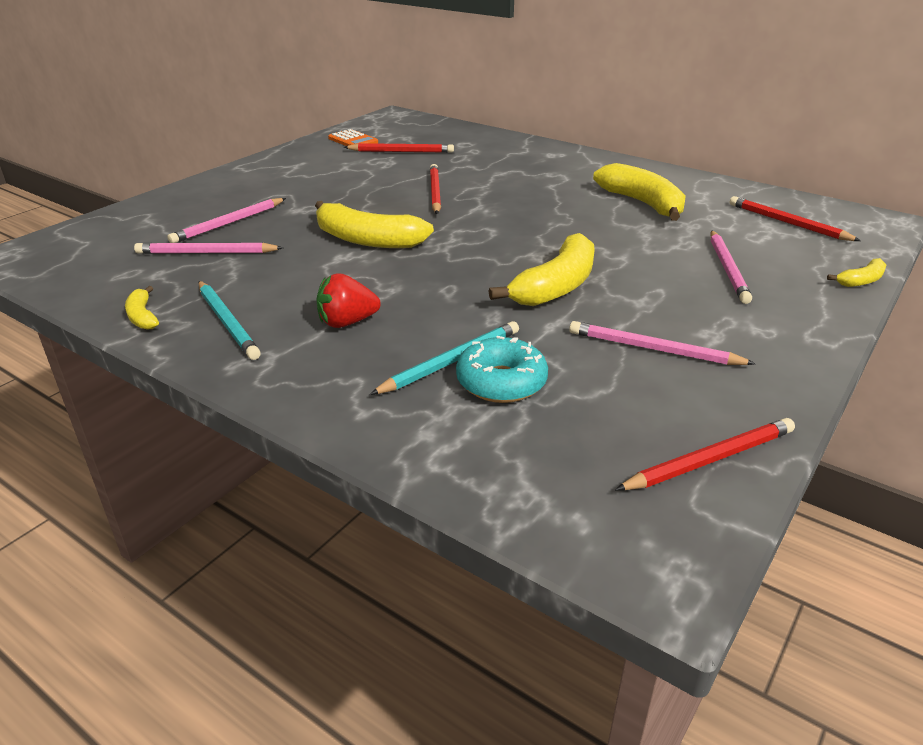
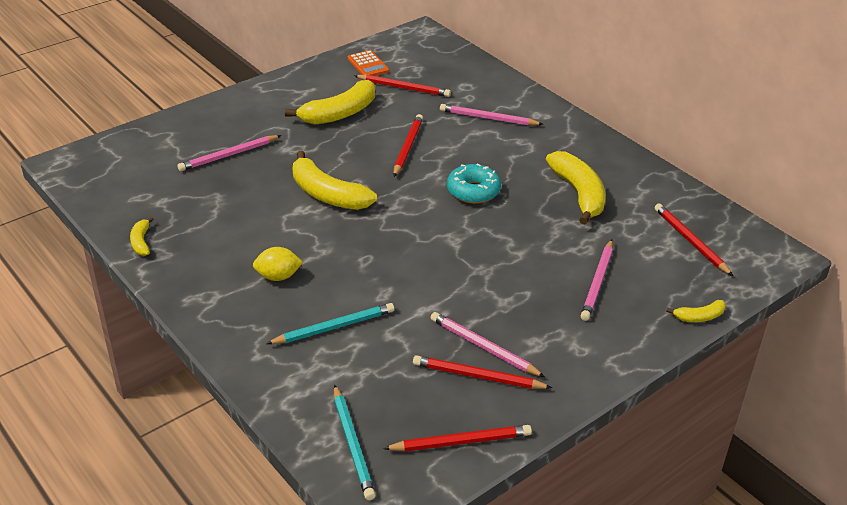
camera: 15 degrees right, 5 degrees up
pink pencil [134,243,283,254] -> pink pencil moved to [440,104,543,126]
turquoise pencil [199,281,261,360] -> turquoise pencil moved to [334,385,376,500]
red strawberry [317,273,381,328] -> yellow lemon [253,247,303,281]
turquoise donut [456,336,548,403] -> turquoise donut moved to [447,164,501,204]
yellow banana [489,233,595,306] -> yellow banana moved to [285,80,375,125]
none -> red pencil [413,355,552,389]

